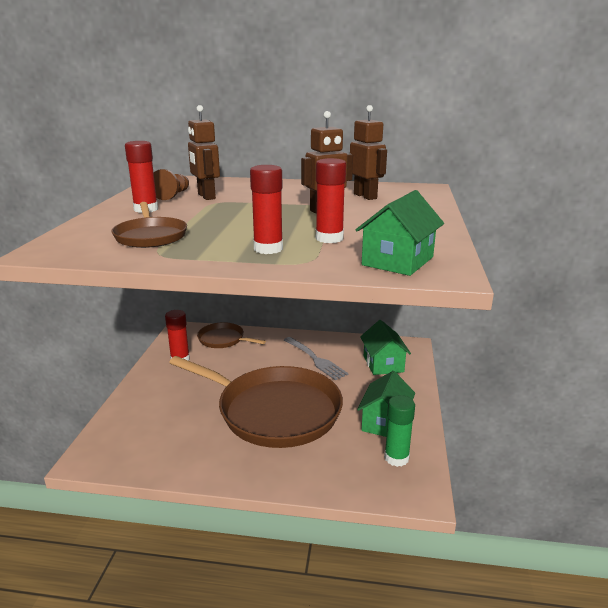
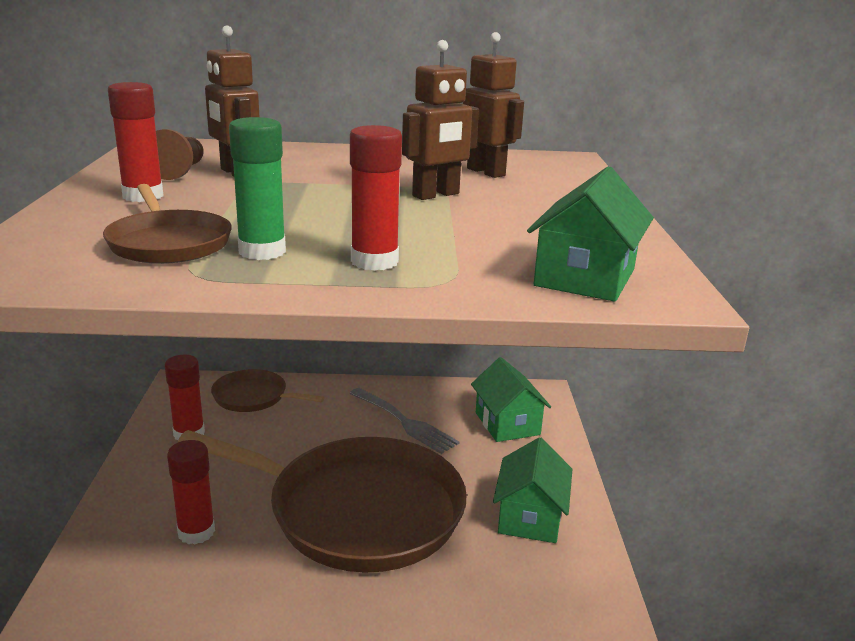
camera: 10 degrees left, 0 degrees up
red glue stick [316,158,346,243] -> red glue stick moved to [167,440,215,545]
green glue stick [384,395,415,467] -> green glue stick moved to [229,117,286,260]

